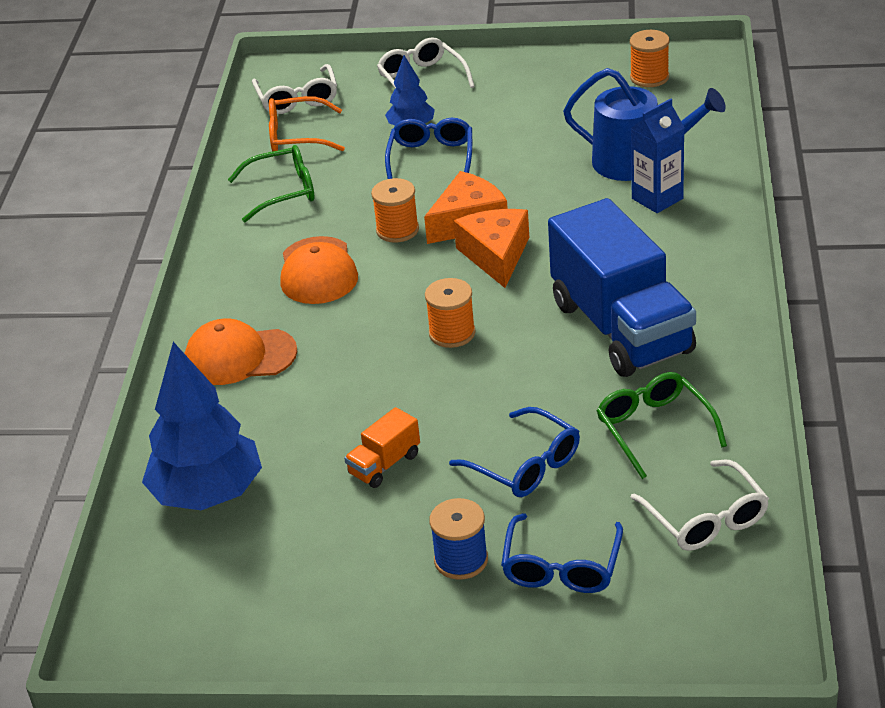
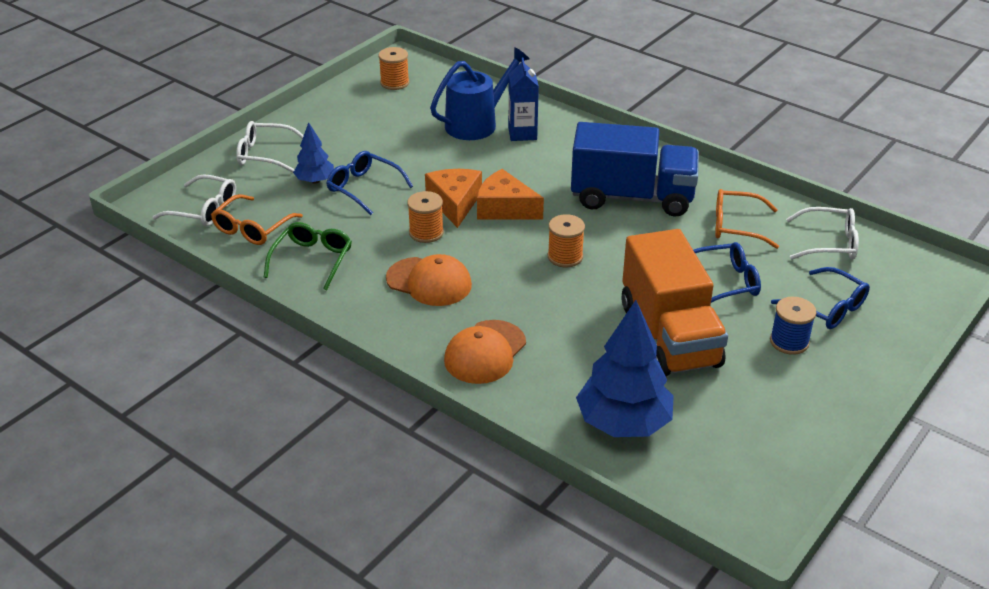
camera: 60 degrees left, 0 degrees up
orange truck [344,407,420,488] -> orange truck [622,229,728,377], size x2.42
green glasses [597,372,727,479] -> orange glasses [715,189,779,249]

